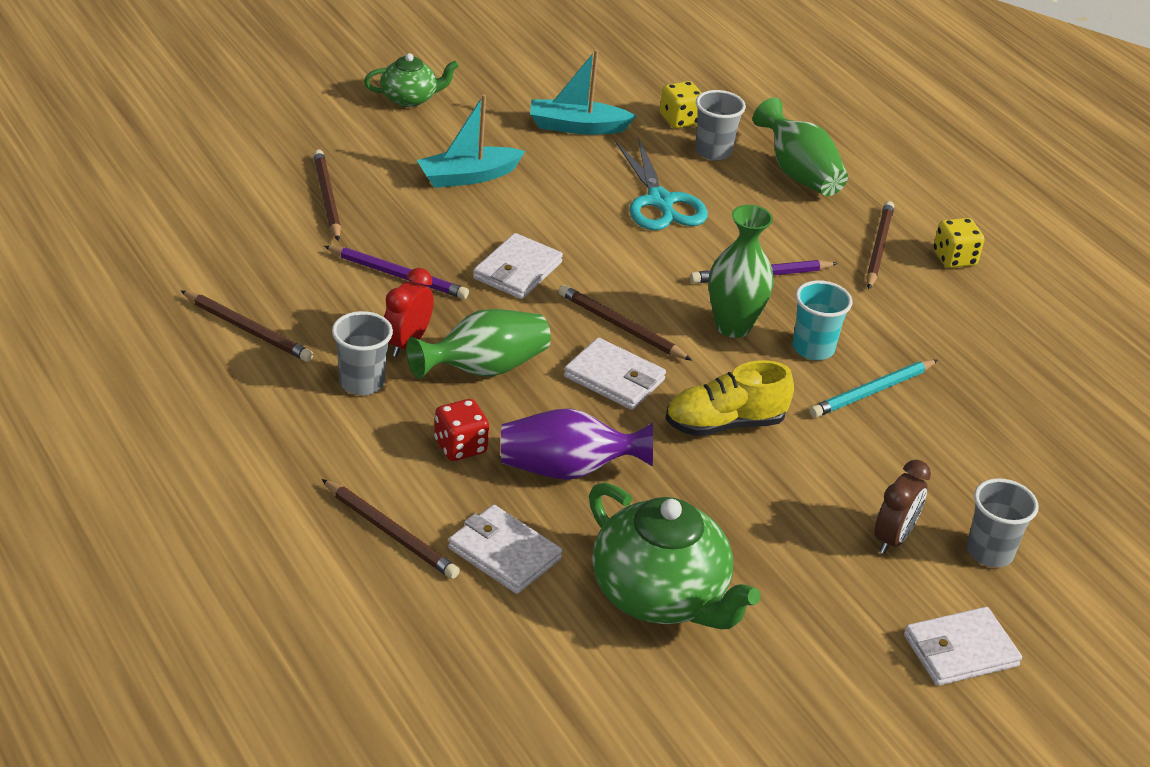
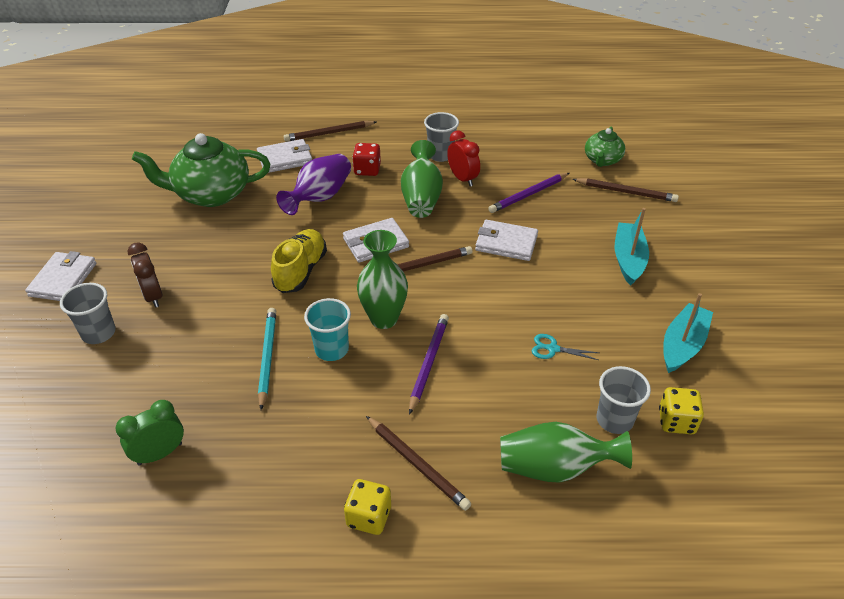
camera: 125 degrees right, 5 degrees up
brown pencil [181,291,313,362] -> none
green teapot [364,53,459,107] -> green teapot moved to [585,127,625,167]
white wallet [473,233,563,299] -> white wallet turned 45 degrees counterclockwise [475,220,538,261]
turquoise scissors [615,137,708,230] -> turquoise scissors [532,334,599,360], size x0.49
none -> green clock [115,400,184,466]

